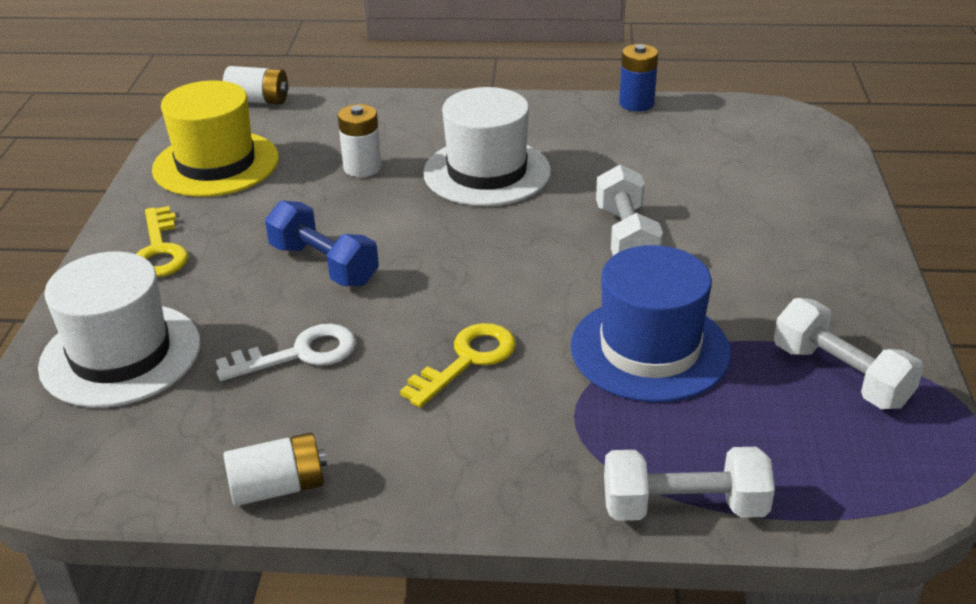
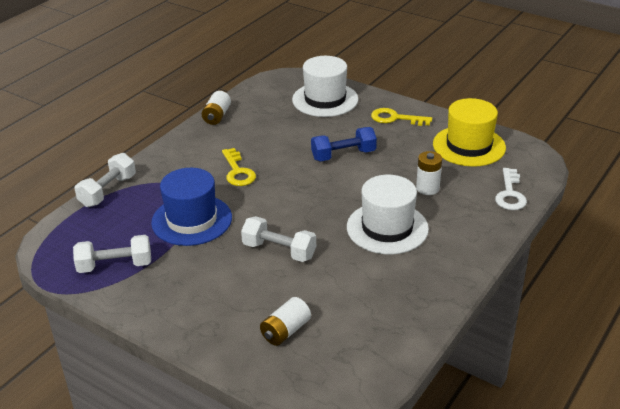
camera: 120 degrees right, 0 degrees up
white key [216,324,356,381] -> white key moved to [495,168,527,210]
white battery [223,66,289,105] -> white battery moved to [260,297,311,346]
blue battery [619,44,658,112] -> none

